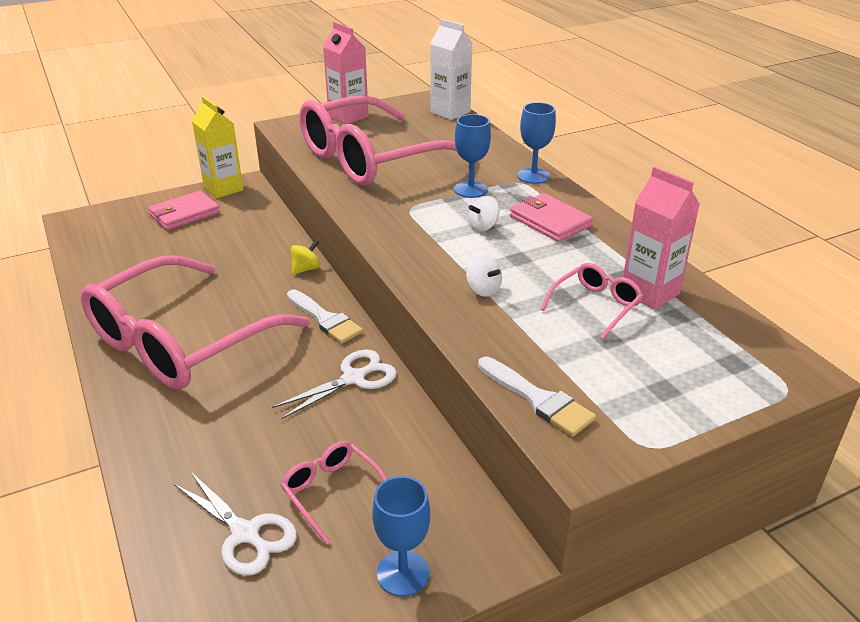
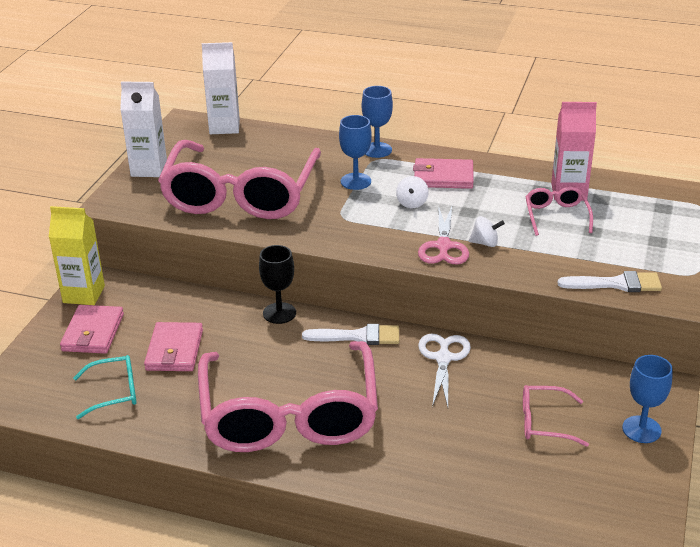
camera: 45 degrees left, 0 degrees up
white scissors [173,471,297,576] -> none
yellow spinning top [291,240,320,275] -> black goblet [259,245,296,324]
pink carton [323,22,369,124] -> white carton [120,82,167,177]
none -> turquoise glasses [73,355,137,419]
none -> pink wallet [144,322,203,371]
none -> pink scissors [418,206,469,265]

